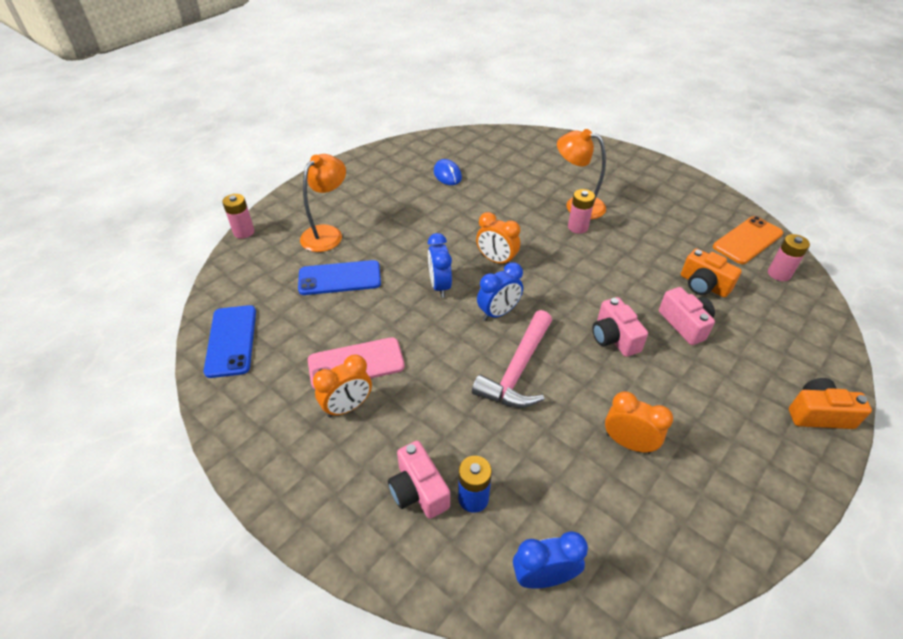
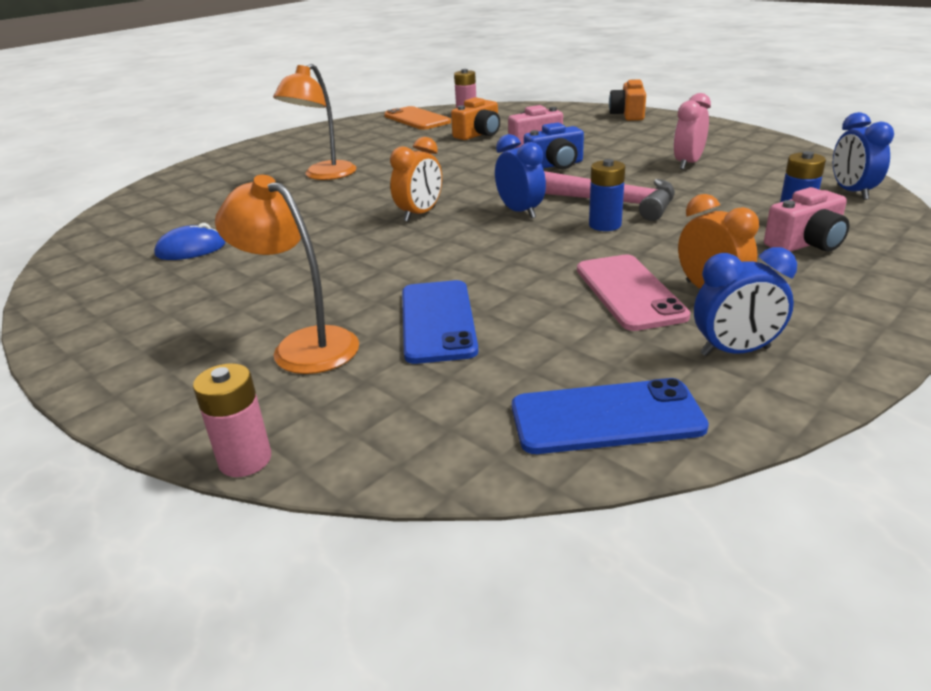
camera: 85 degrees left, 15 degrees down
blue clock [428,233,452,298] -> blue clock moved to [694,247,797,356]
pink battery [568,189,595,234] -> none
pink camera [592,297,648,357] -> blue camera [524,123,584,169]
orange clock [605,391,673,454] -> pink clock [673,93,711,170]
none -> blue battery [589,159,625,231]

